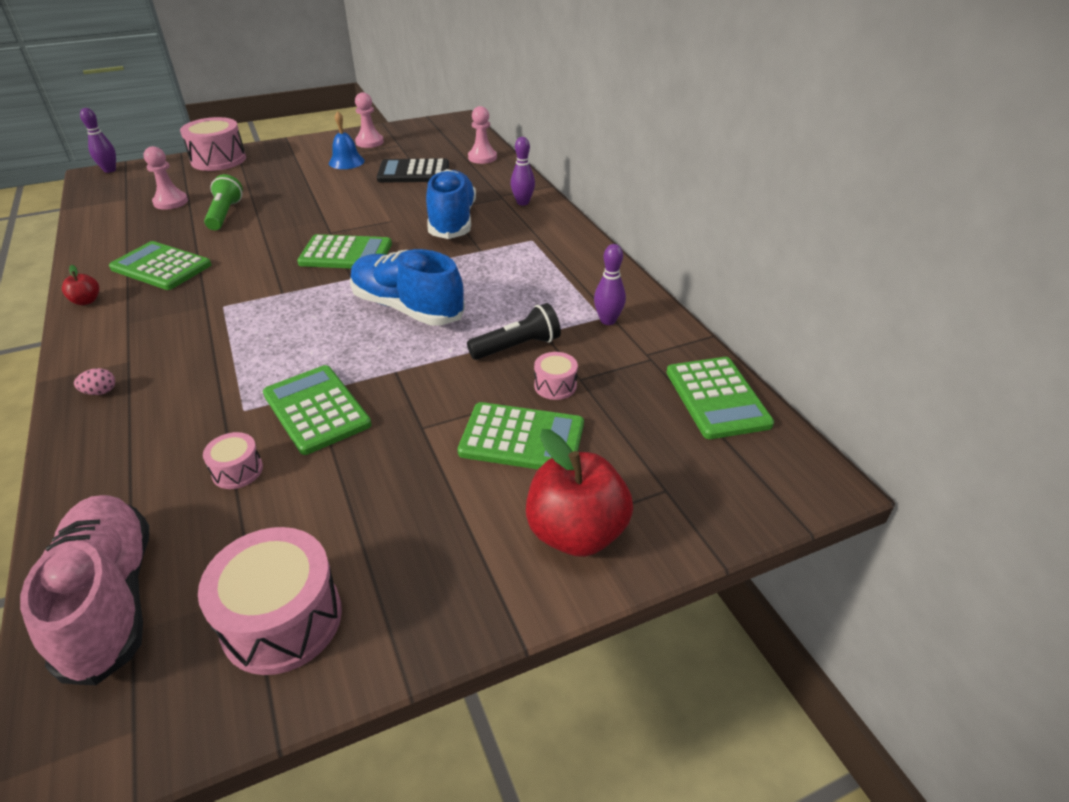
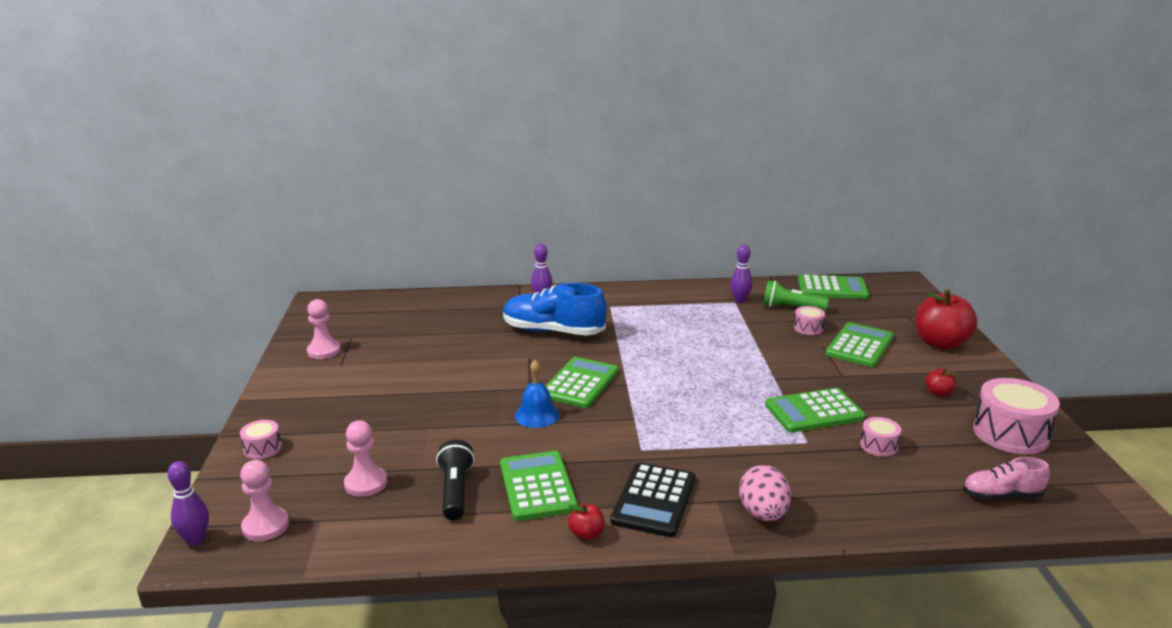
camera: 70 degrees left, 15 degrees down
pink shoe [20,495,149,685] -> pink shoe [963,457,1050,500], size x0.55
pink egg [74,368,115,395] -> pink egg [739,465,791,521], size x1.99
green calculator [109,241,212,290] -> green calculator turned 120 degrees clockwise [500,451,578,521]
pink drum [180,117,246,171] -> pink drum [240,420,282,459], size x0.51
green flashlight [204,174,243,230] -> green flashlight moved to [763,280,829,312]
blue bell [329,111,365,169] -> blue bell moved to [514,360,560,428]
blue shoe [350,249,465,325] -> none
black calculator [377,158,449,183] -> black calculator moved to [610,462,696,537]
black flashlight [467,303,561,360] -> black flashlight moved to [436,440,475,521]
pink pawn [468,106,497,164] -> pink pawn moved to [240,460,289,541]
none -> red apple [925,368,956,397]

